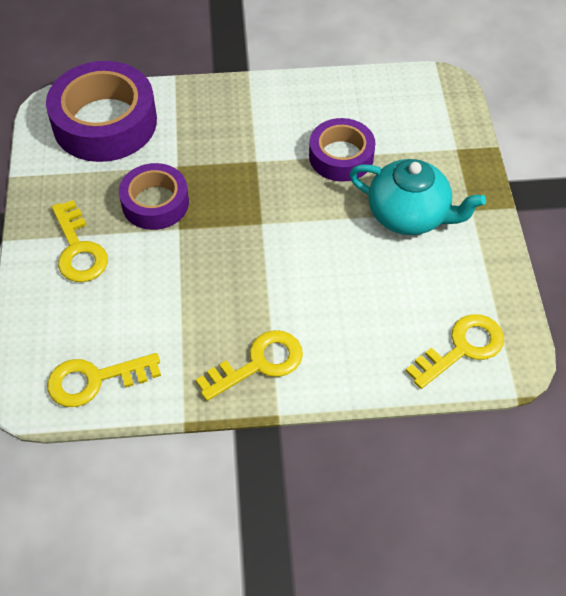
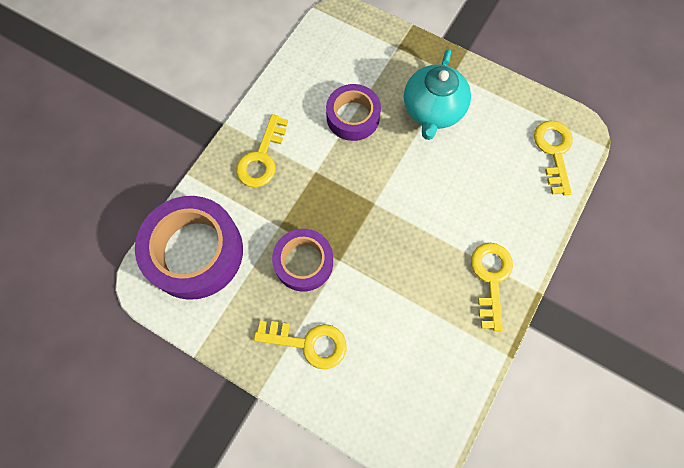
camera: 55 degrees left, 15 degrees up
yellow key [47,353,161,407] -> yellow key moved to [236,114,288,187]
turquoise teapot [349,159,486,235] -> turquoise teapot turned 135 degrees clockwise [404,49,471,140]

